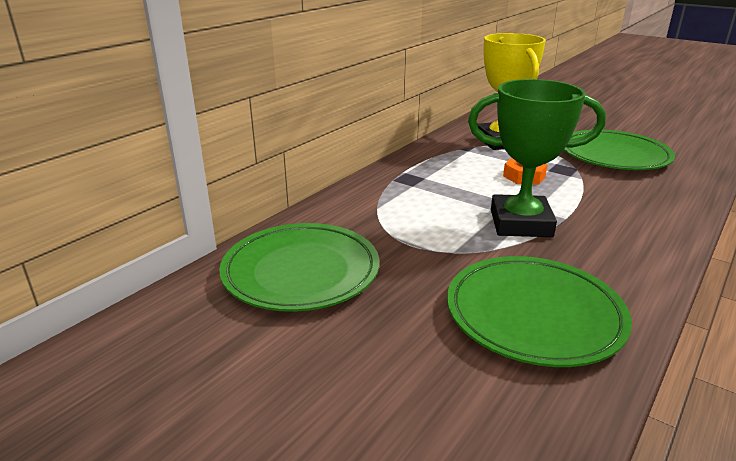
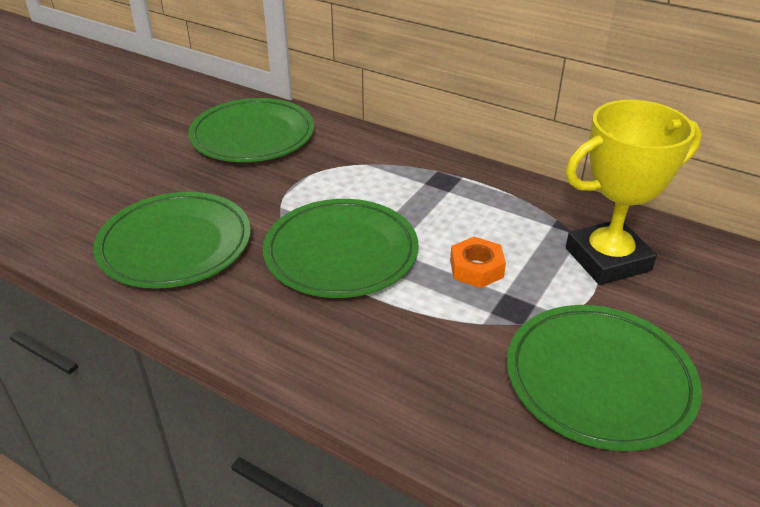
camera: 85 degrees right, 10 degrees up
green trophy [468,79,606,237] -> green plate [263,199,419,298]

